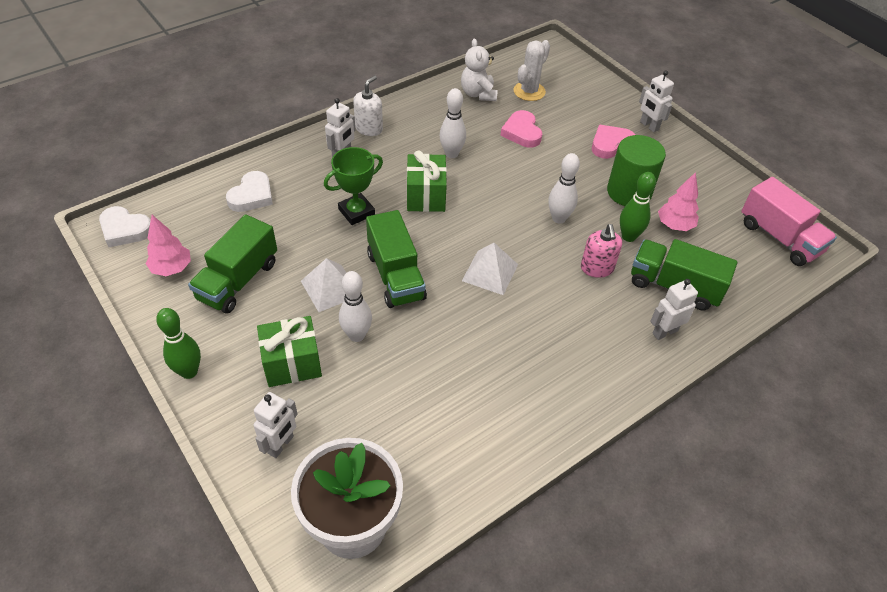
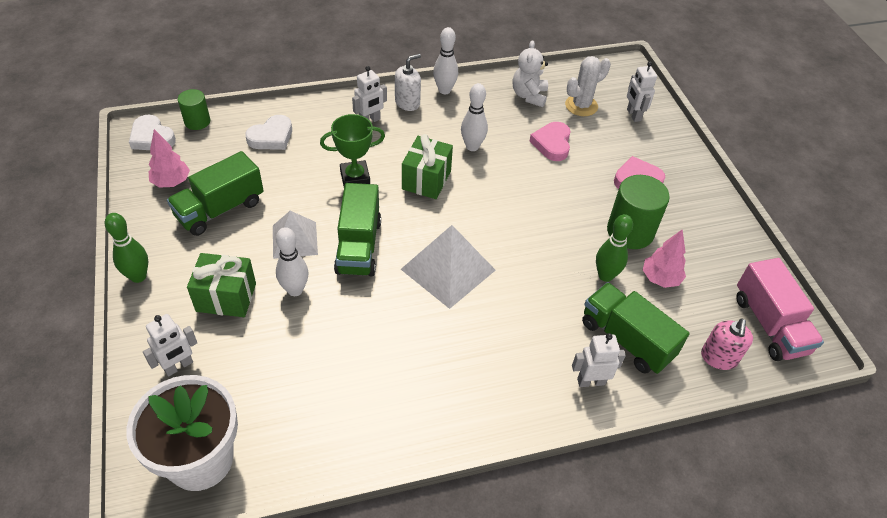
camera: 20 degrees right, 0 degrees up
white pyramid [462,243,518,295] -> white pyramid [401,225,496,309], size x1.52
white bowling pin [548,153,580,224] -> white bowling pin moved to [433,27,458,94]
pink soap dispenser [581,224,622,278] -> pink soap dispenser moved to [701,318,753,370]
white robot [639,70,674,132] -> white robot moved to [627,61,657,122]
none -> green cylinder [178,89,210,130]

